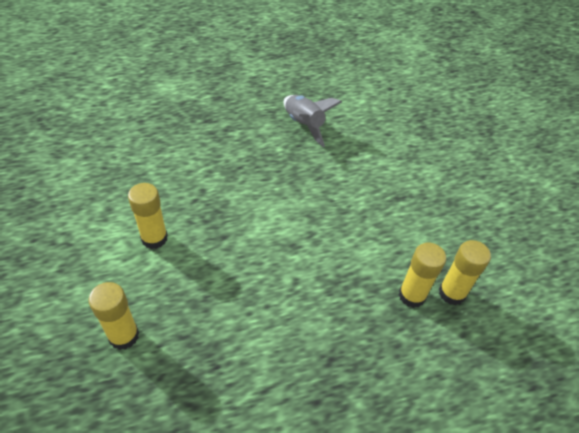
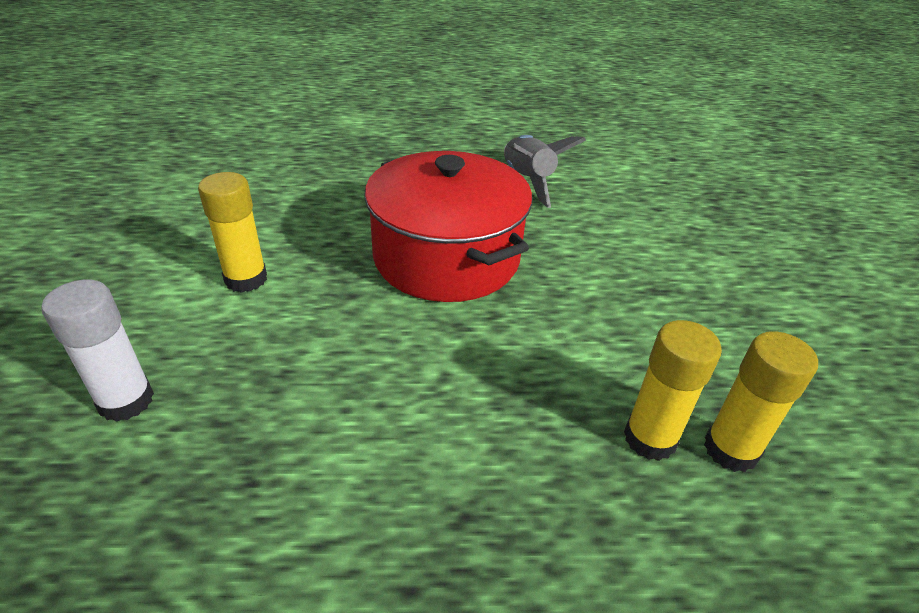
camera: 15 degrees right, 10 degrees down
yellow glue stick [88,282,139,350] -> white glue stick [41,280,154,422]
none -> red pot [364,151,532,302]

